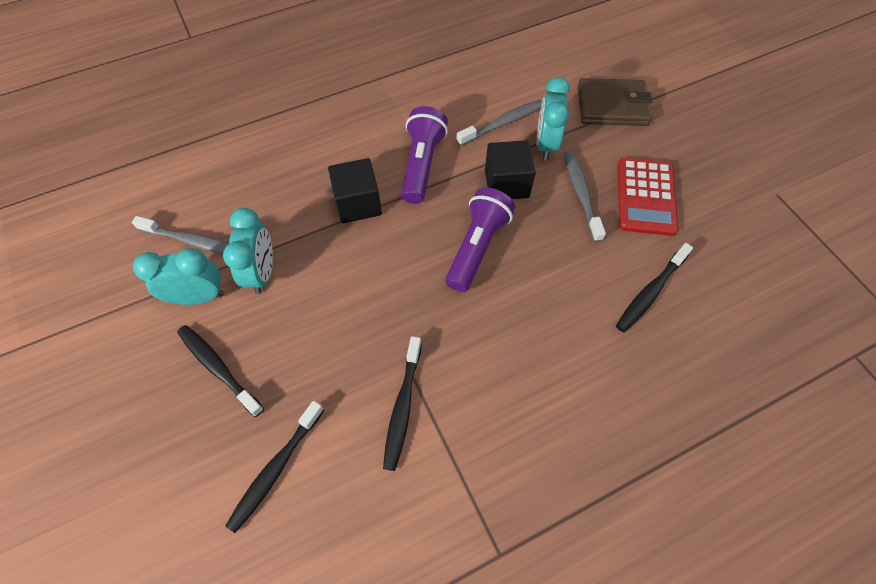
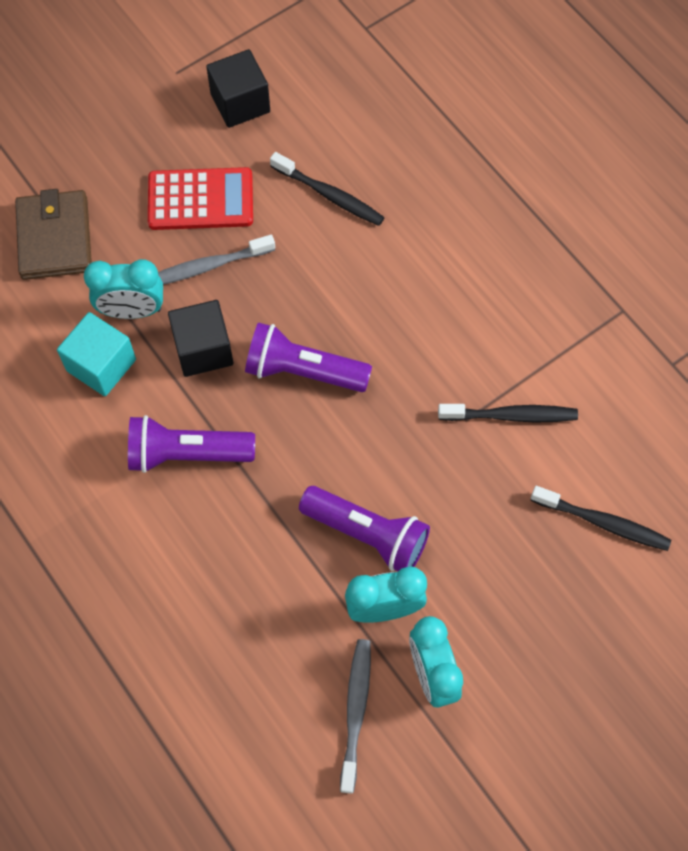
camera: 100 degrees left, 5 degrees up
black toothbrush [177,325,264,417] -> none
black cube [328,158,382,223] -> black cube moved to [206,49,270,128]
grey toothbrush [457,100,542,146] -> turquoise cube [57,312,136,396]
none -> purple flashlight [299,486,430,571]

